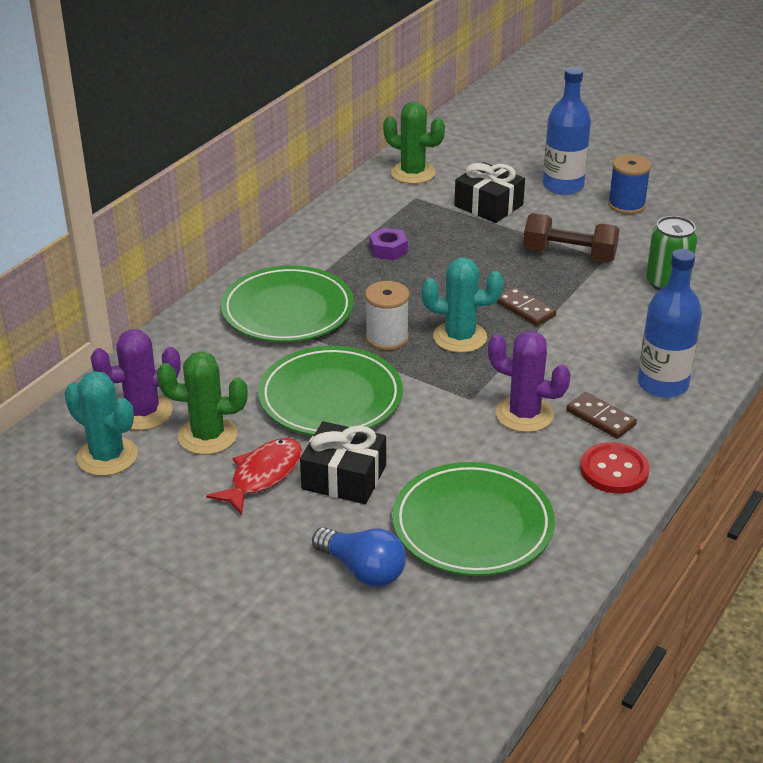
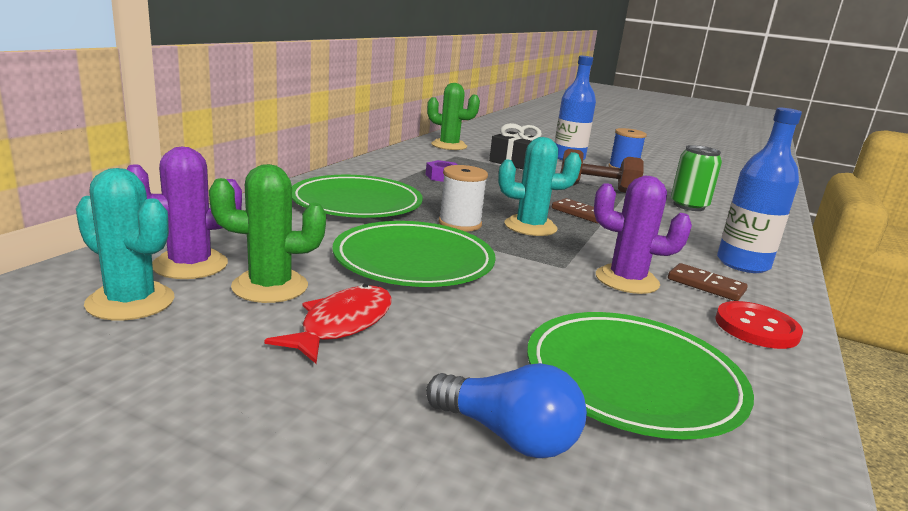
camera: 10 degrees left, 15 degrees down
black gift [300,421,386,504] -> none

